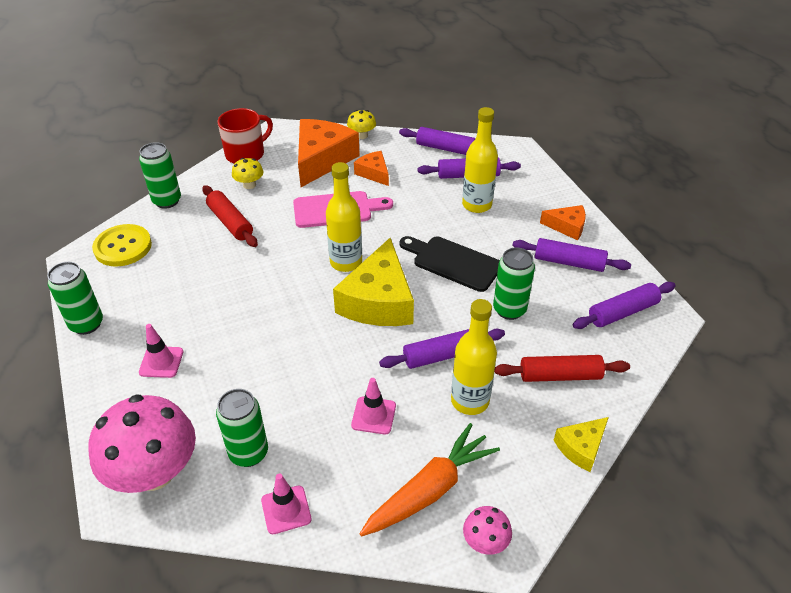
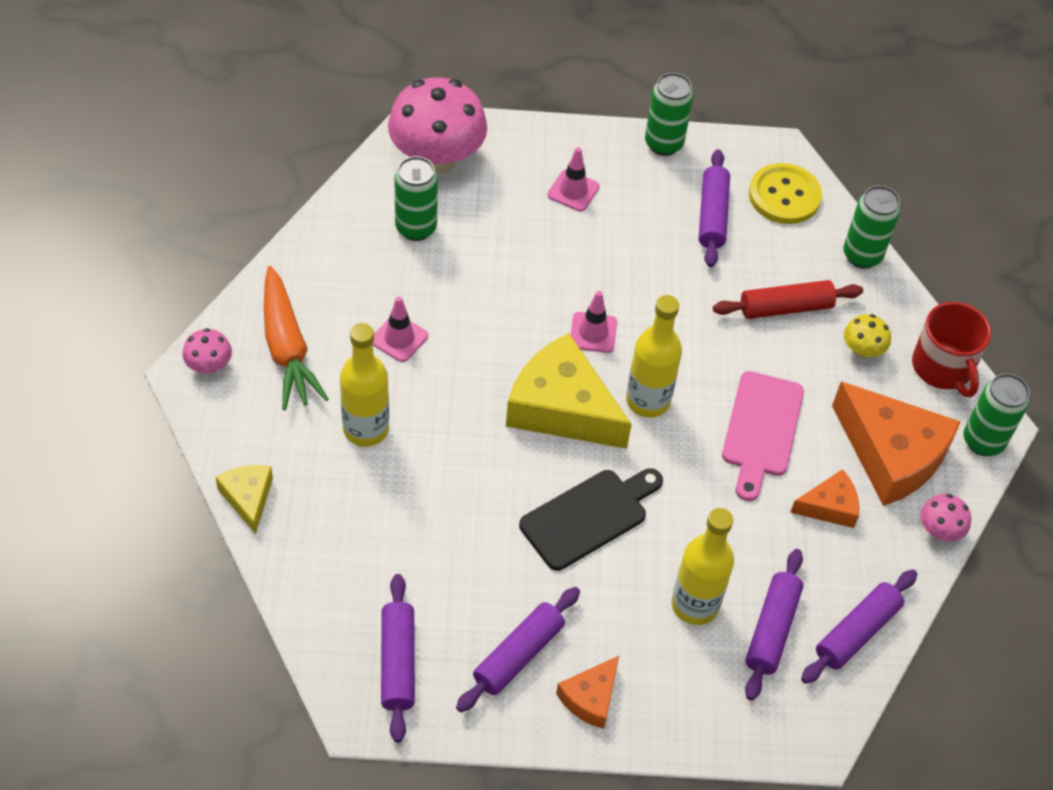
camera: 110 degrees right, 10 degrees up
pink traffic cone [261,473,311,534] -> pink traffic cone moved to [571,291,617,353]
yellow mushroom [347,110,376,139] -> pink mushroom [920,494,971,541]
purple rolling pin [379,329,505,369] -> purple rolling pin moved to [699,149,730,267]
green can [493,247,535,320] -> green can moved to [963,373,1030,456]
red rolling pin [494,355,630,382] -> none

